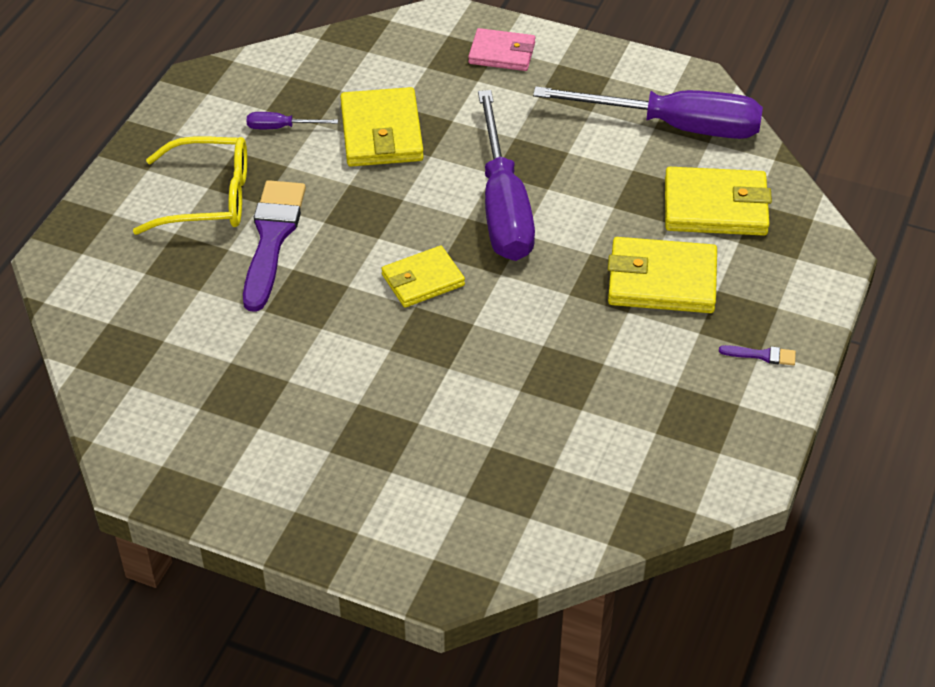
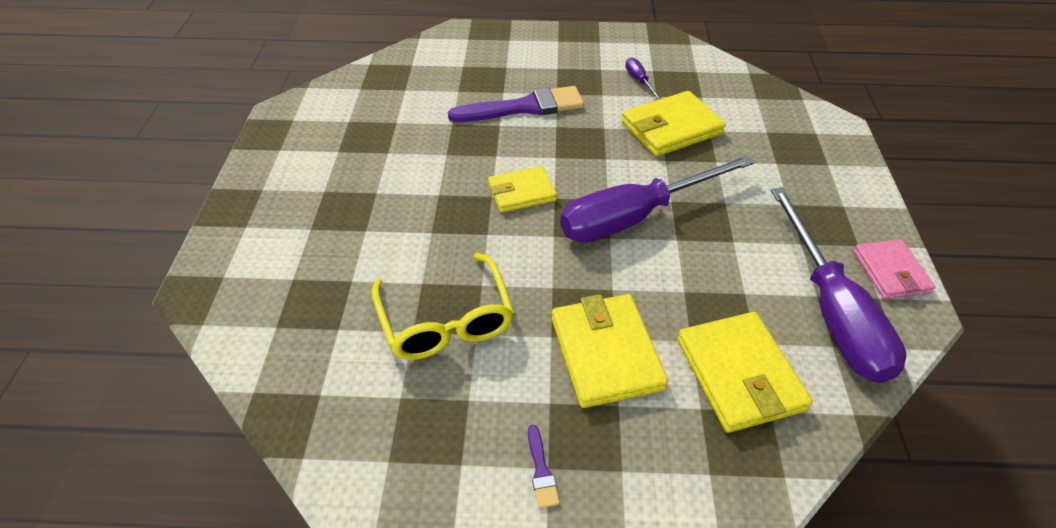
camera: 70 degrees right, 0 degrees up
yellow glasses [133,136,247,235] -> yellow glasses moved to [371,253,514,360]
yellow wallet [381,246,465,308] -> yellow wallet turned 60 degrees counterclockwise [488,166,557,213]
pink wallet [468,28,536,71] -> pink wallet moved to [853,239,936,299]

